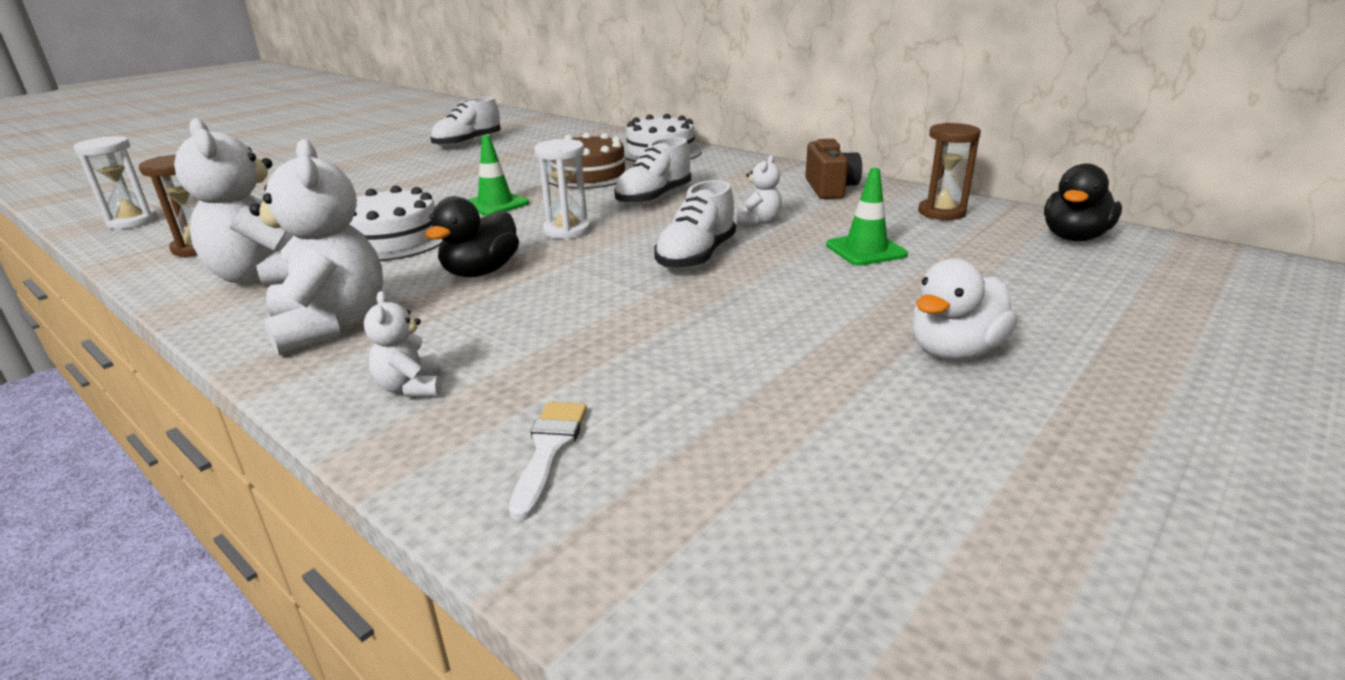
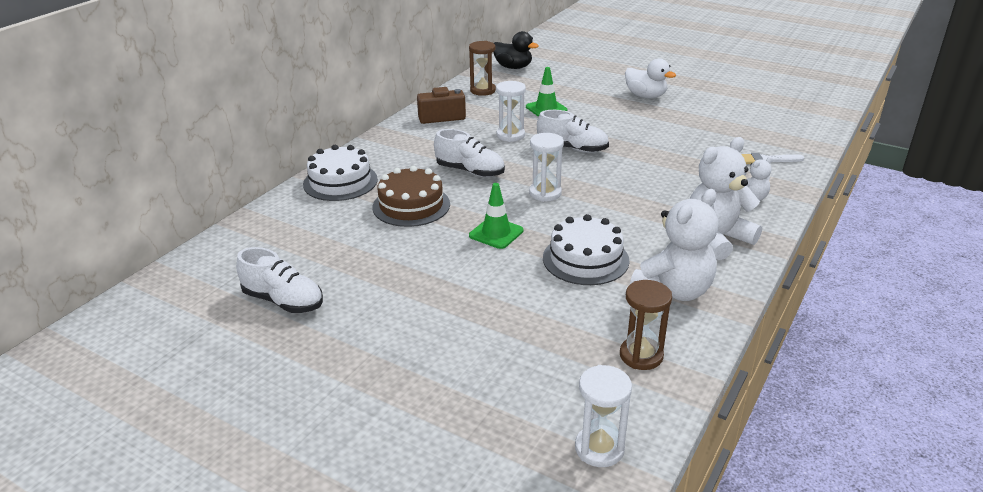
camera: 100 degrees left, 5 degrees up
black duck [425,196,519,277] -> none
white teddy bear [737,155,782,226] -> white hourglass [496,81,526,142]

